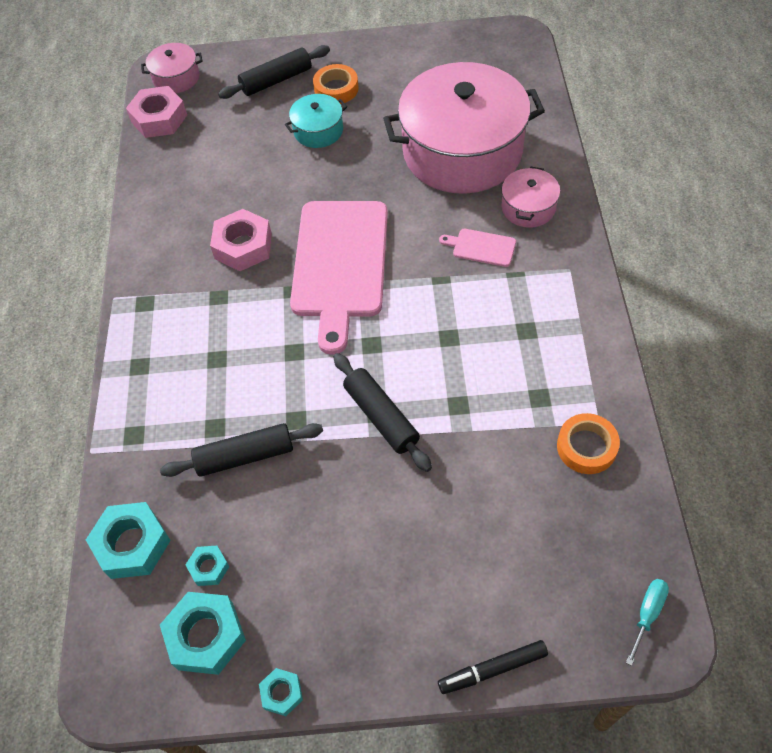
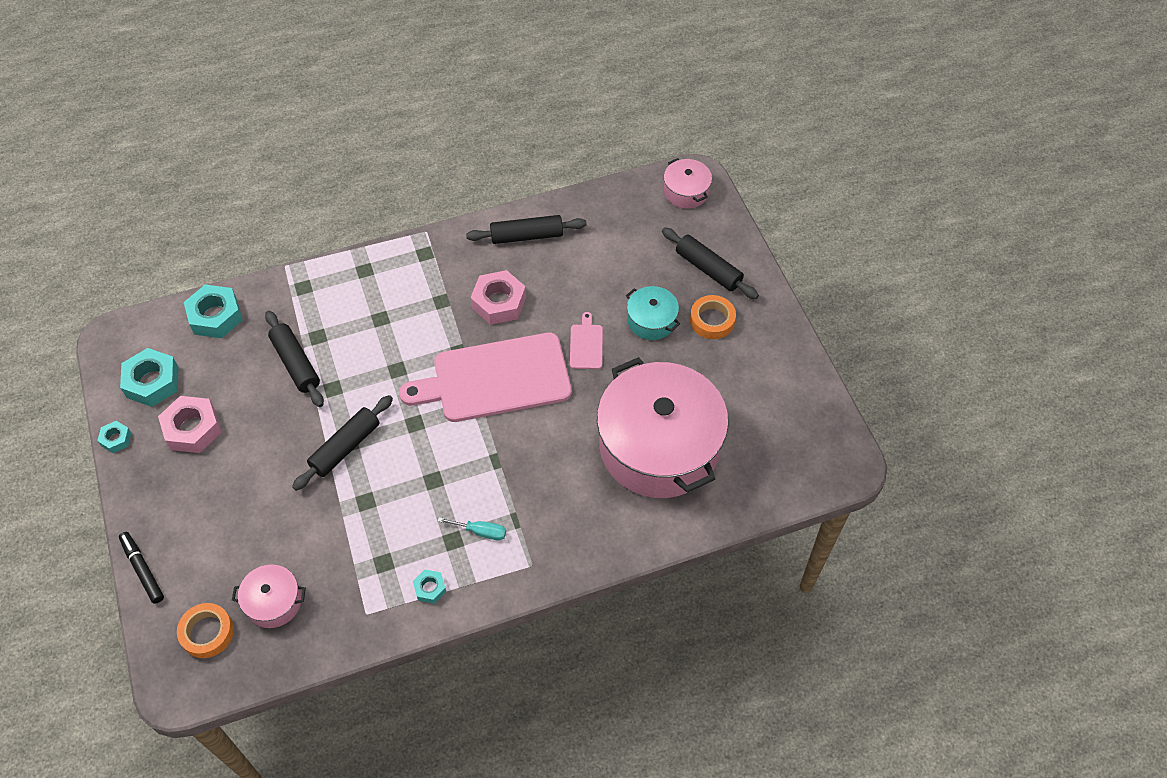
camera: 70 degrees right, 0 degrees up
pink nut [126,86,187,138] -> pink nut moved to [158,396,221,453]
turquoise nut [186,546,230,586] -> turquoise nut moved to [413,570,446,604]
pink cutting board [439,229,516,267] -> pink cutting board moved to [570,312,603,369]
pink pot [501,167,560,228] -> pink pot moved to [232,564,306,628]
orange tape [557,413,620,474] -> orange tape moved to [177,603,234,658]
turquoise screwdriver [626,579,669,666] -> turquoise screwdriver moved to [438,517,506,540]
none -> black rolling pin [466,215,587,244]

